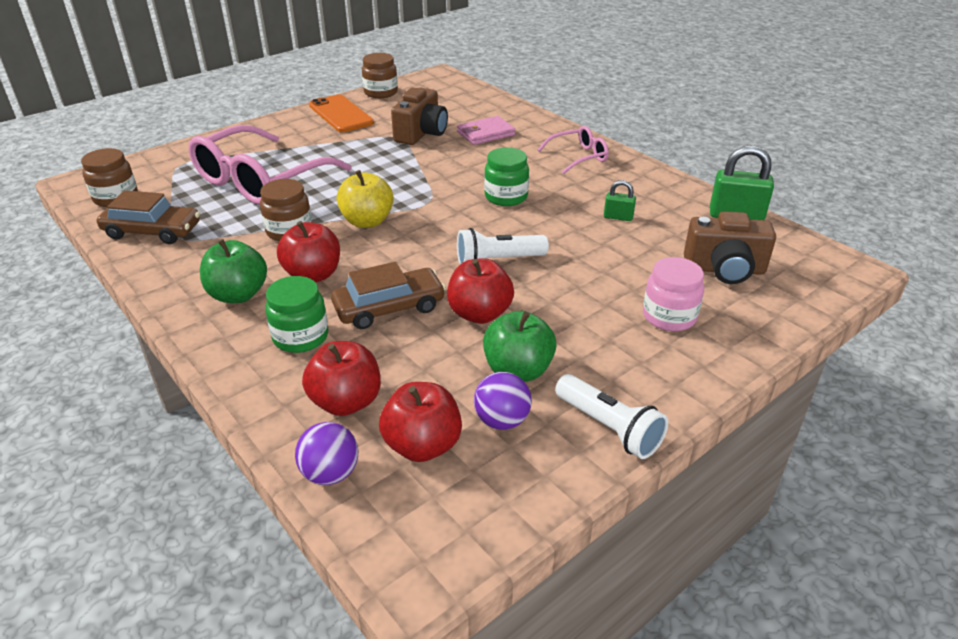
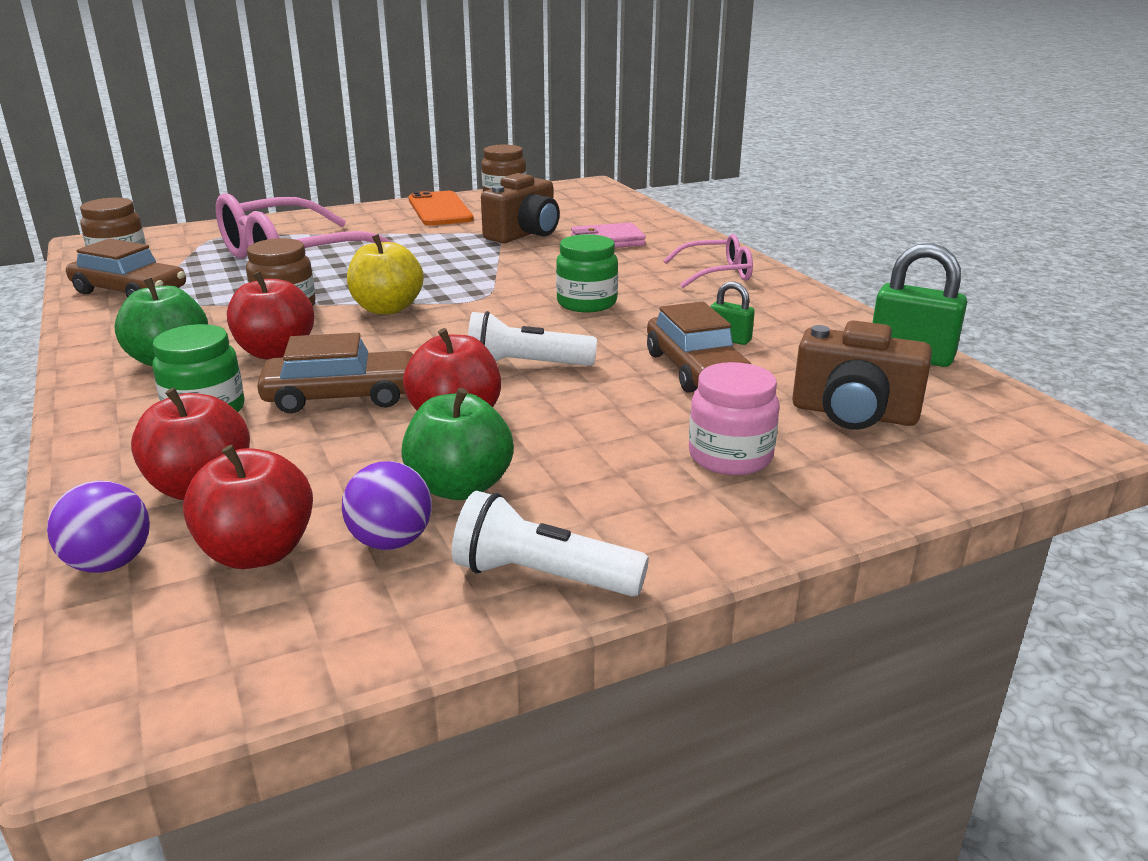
camera: 15 degrees right, 10 degrees down
white flashlight [555,374,668,459] -> white flashlight turned 135 degrees clockwise [452,491,649,597]
none -> brown car [647,302,751,393]

